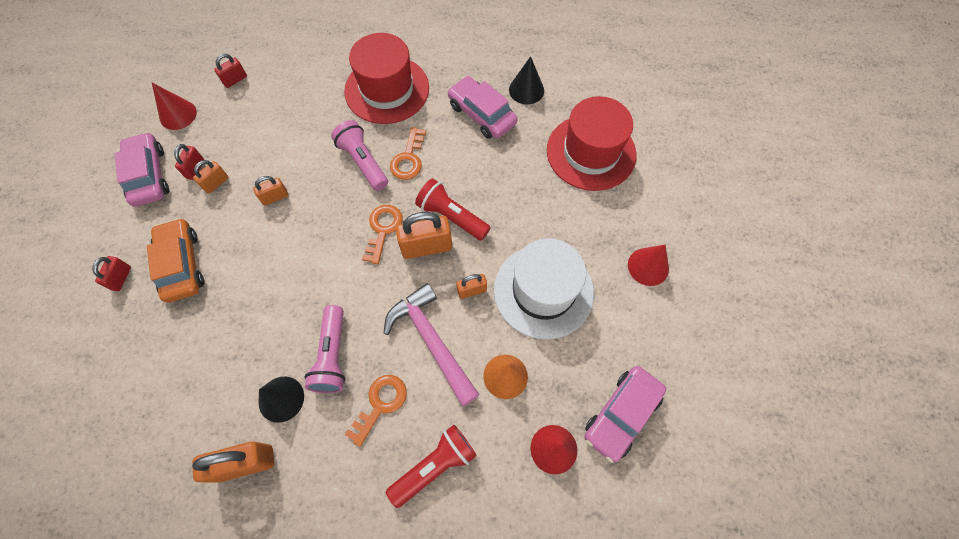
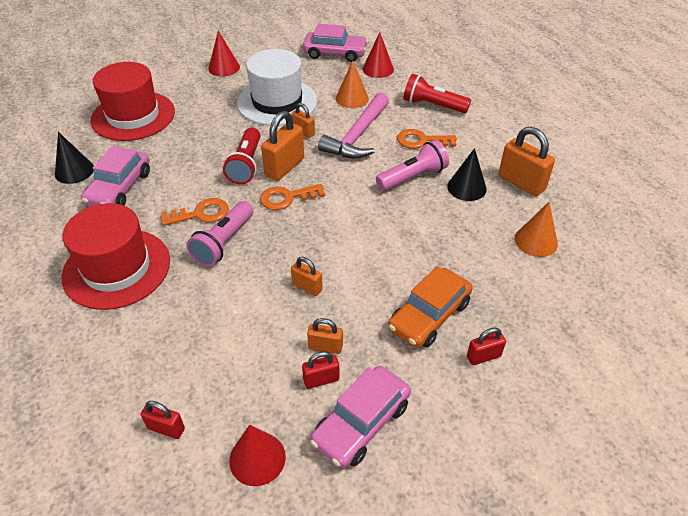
camera: 120 degrees left, 20 degrees down
orange padlock [396,212,452,259] -> orange padlock turned 75 degrees clockwise [261,111,304,181]
none -> orange cone [515,202,558,257]

